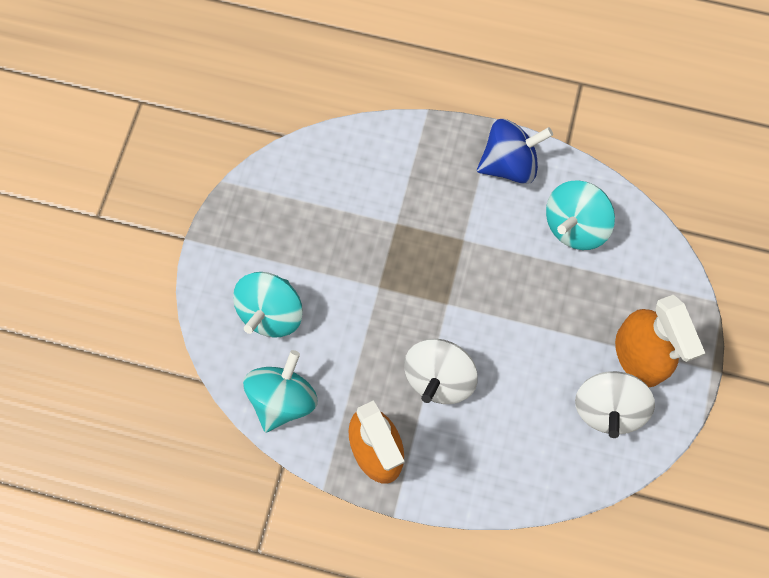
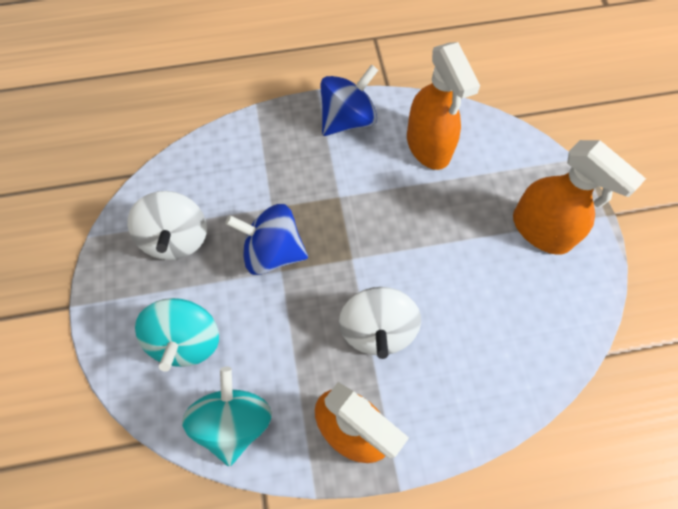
camera: 25 degrees left, 5 degrees down
turquoise spinning top [546,180,615,250] -> orange spray bottle [407,42,480,170]
white spinning top [575,371,655,438] -> white spinning top moved to [127,191,207,260]
none -> blue spinning top [225,204,308,275]

